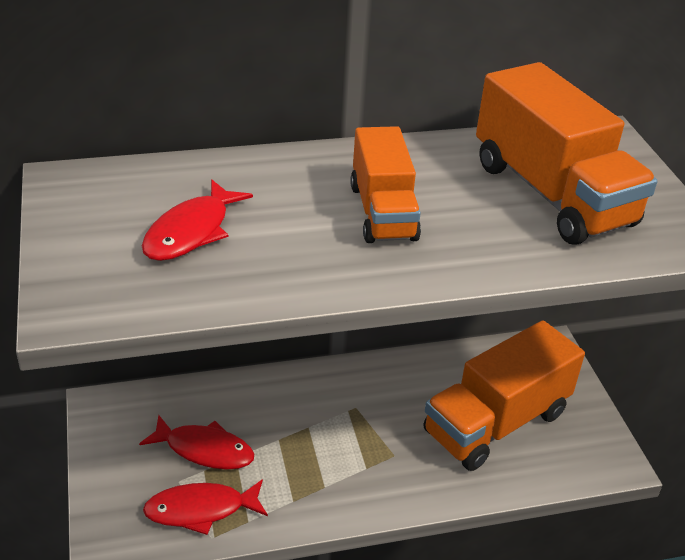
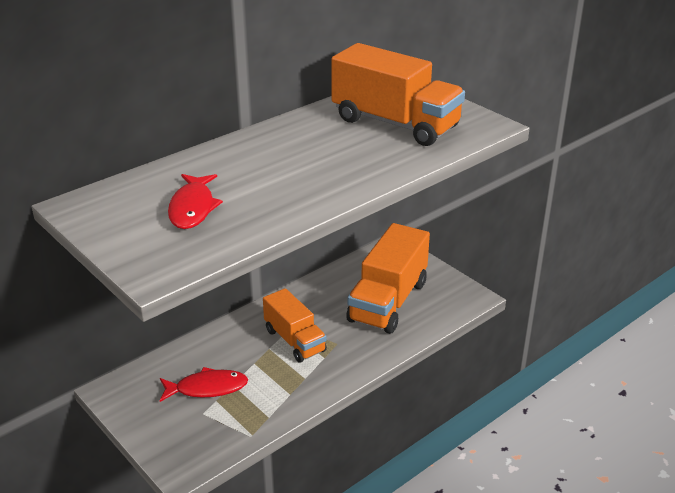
camera: 25 degrees left, 5 degrees down
red fish [143,479,268,535] -> none
orange truck [350,126,421,243] -> orange truck moved to [263,288,327,363]

